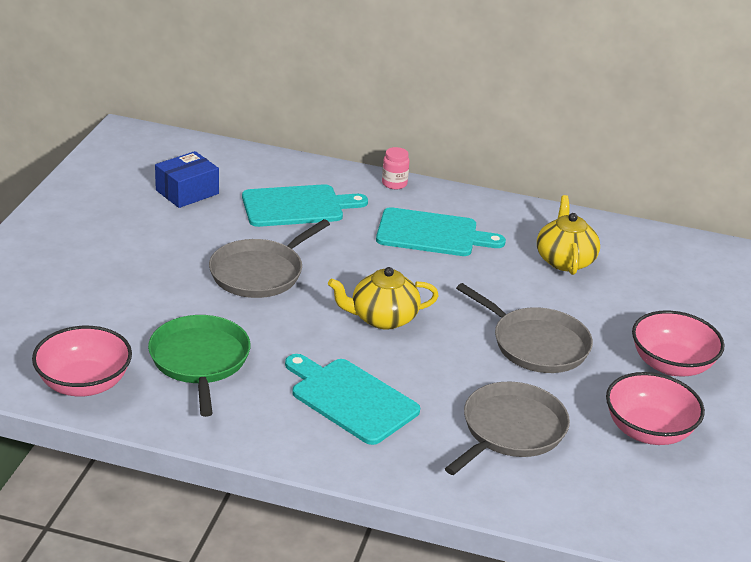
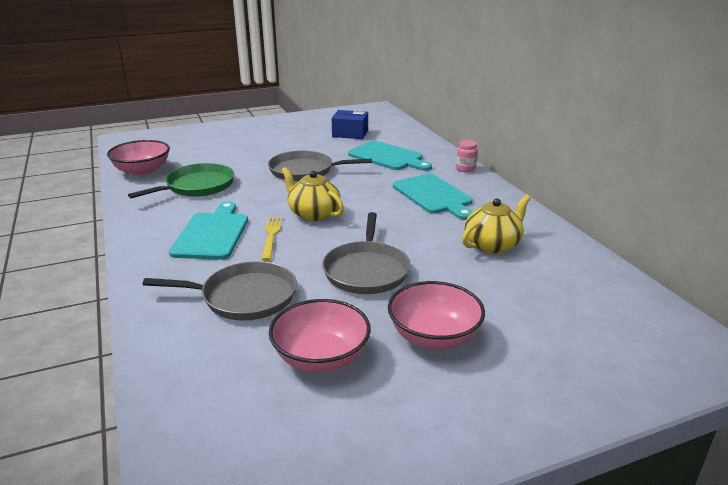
camera: 55 degrees right, 5 degrees down
none -> yellow fork [261,217,282,261]

